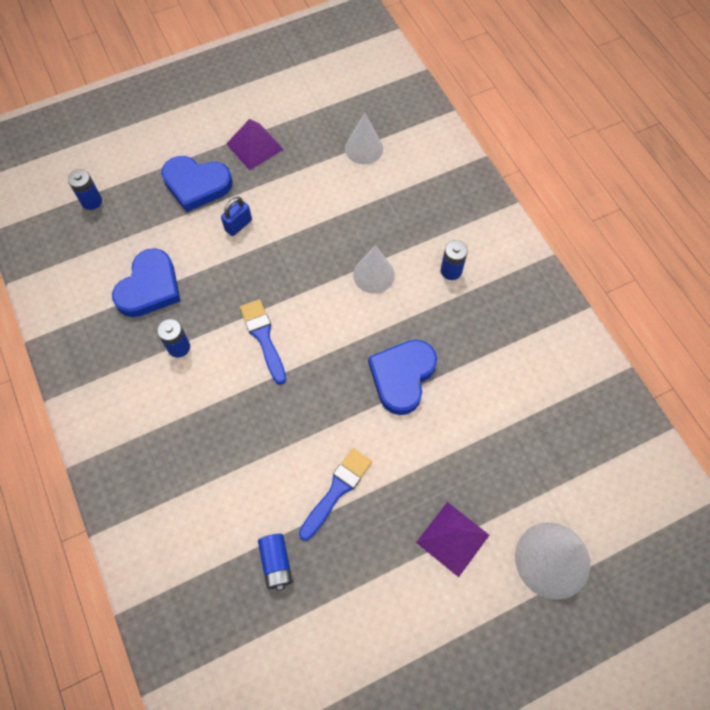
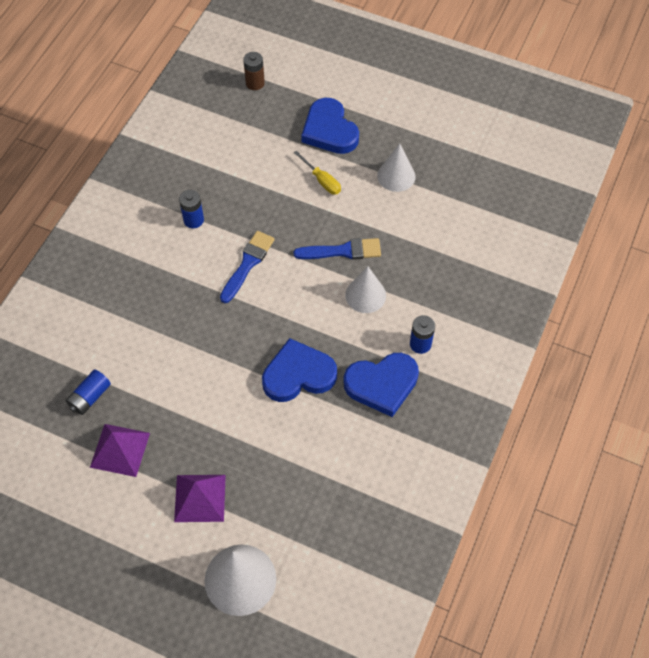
camera: 50 degrees right, 5 degrees down
blue battery [68,169,102,210] -> brown battery [243,52,265,90]
blue heart [112,248,180,317] -> blue heart moved to [343,353,419,417]
blue padlock [221,197,252,236] -> yellow screwdriver [294,151,341,195]
purple pyramid [226,119,284,170] -> purple pyramid moved to [90,424,150,477]
blue brush [299,448,372,541] -> blue brush moved to [293,238,381,260]
white cone [345,112,383,164] -> white cone moved to [377,143,416,192]

